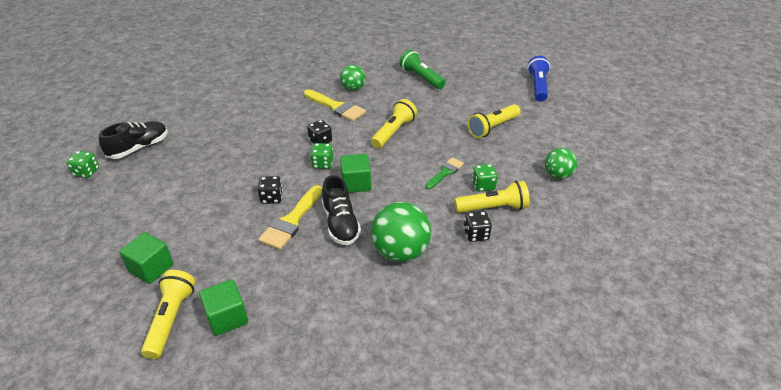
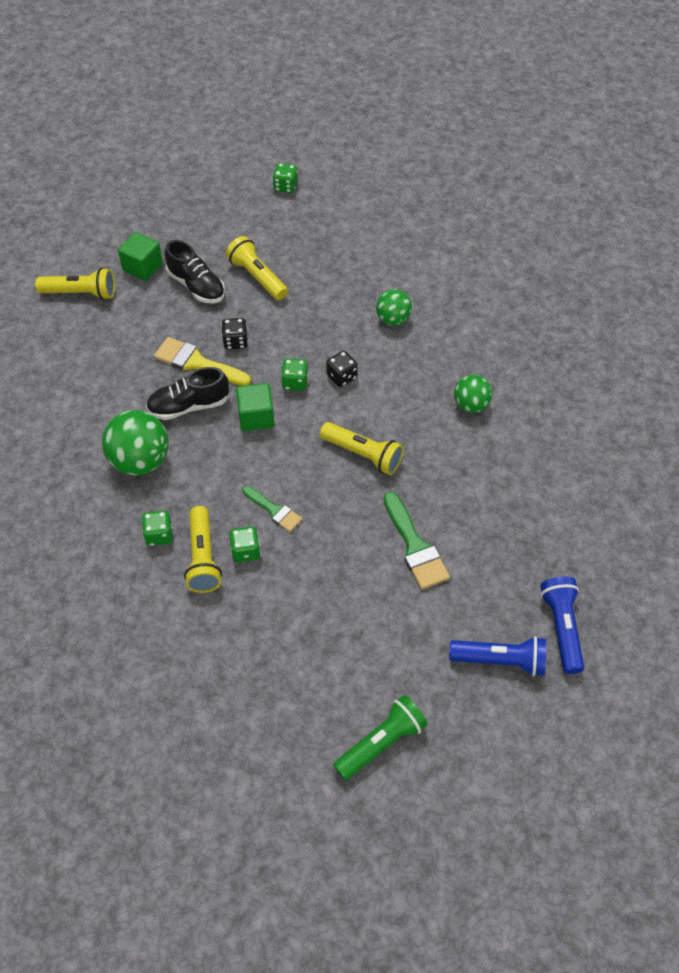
camera: 90 degrees right, 15 degrees up
black shoe [99,121,168,159] -> black shoe moved to [165,240,225,303]
green cube [199,279,248,336] -> none
yellow brush [304,89,366,122] -> none
green flashlight [399,50,446,89] -> green flashlight moved to [333,695,428,780]
black dice [464,211,492,242] -> green dice [141,510,173,546]
yellow flashlight [467,104,521,138] -> yellow flashlight moved to [226,236,288,300]
green ball [545,148,577,179] -> green ball moved to [376,289,412,326]
none -> green brush [384,492,450,589]
none -> blue flashlight [540,576,584,674]

